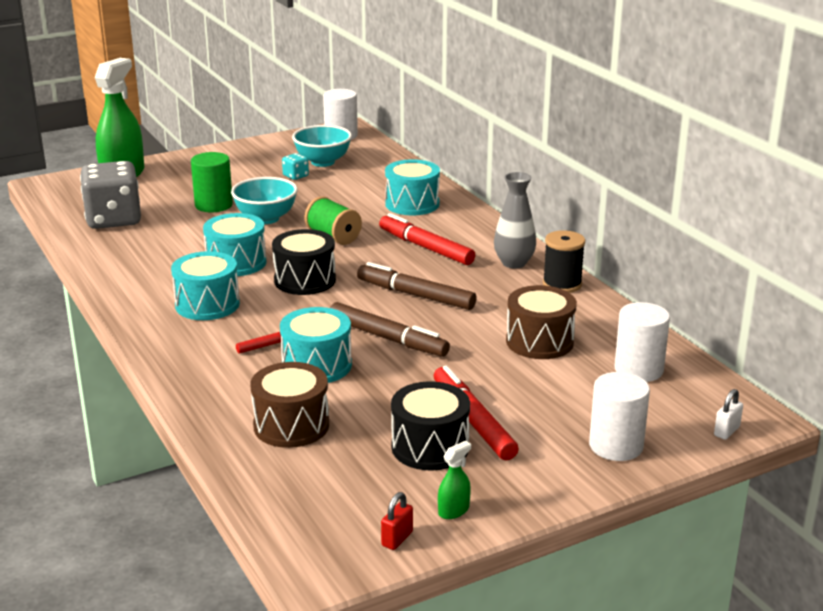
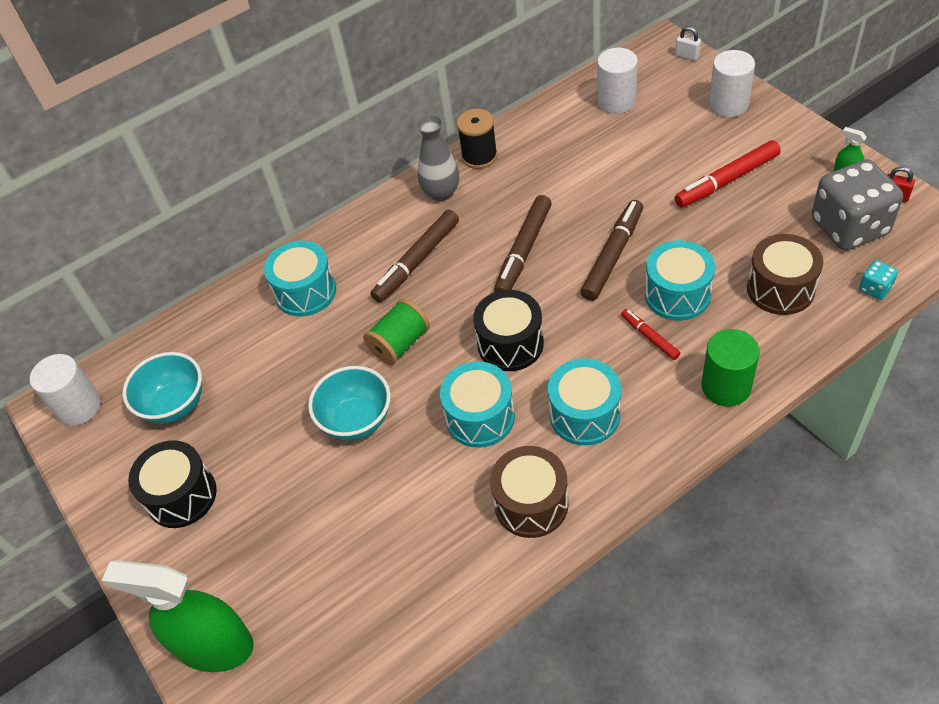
camera: 90 degrees left, 25 degrees up
grey dice [80,161,141,229] -> grey dice moved to [812,159,903,250]
green cylinder [191,152,233,212] -> green cylinder moved to [701,329,760,406]
turquoise dice [282,153,309,180] -> turquoise dice moved to [859,260,898,300]
red marker [379,213,475,265] -> brown marker [370,210,459,303]
black drum [391,381,470,470] -> black drum moved to [128,440,217,528]
brown drum [506,285,577,359] -> brown drum moved to [490,446,568,538]

